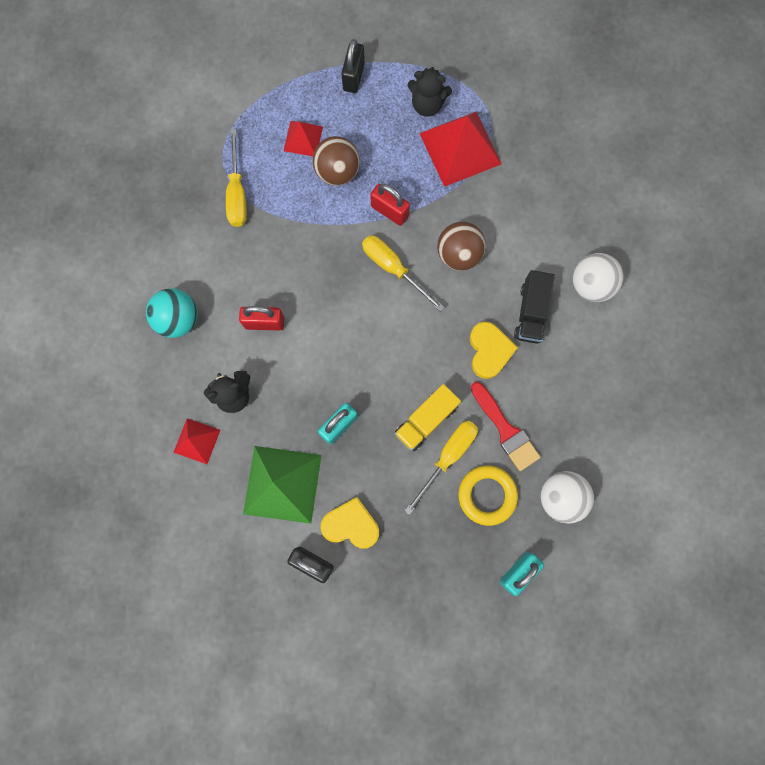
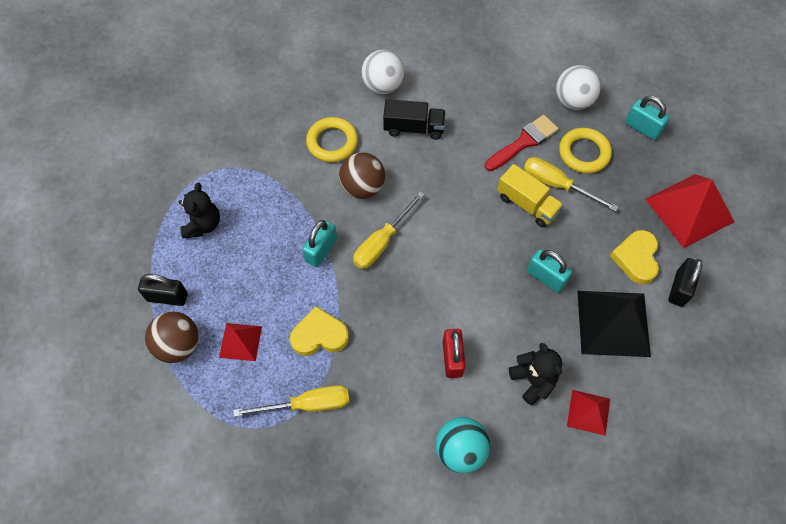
camera: 95 degrees left, 15 degrees down
green pyramid [243,446,322,524] -> black pyramid [577,291,651,357]
brown ball [313,136,360,186] -> brown ball moved to [145,312,199,363]
red padlock [370,184,410,226] -> turquoise padlock [302,220,337,267]
red pyramid [419,112,502,187] -> red pyramid moved to [645,174,734,248]
yellow heart [470,322,518,379] -> yellow heart moved to [290,306,349,356]
none -> yellow ring [306,117,358,162]

